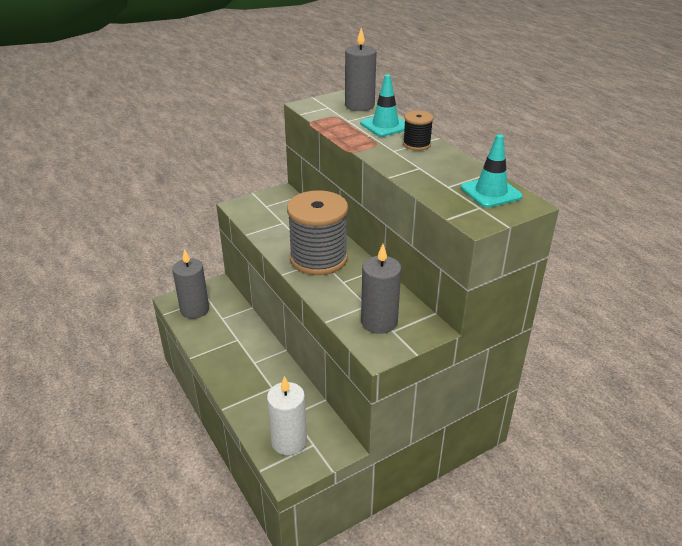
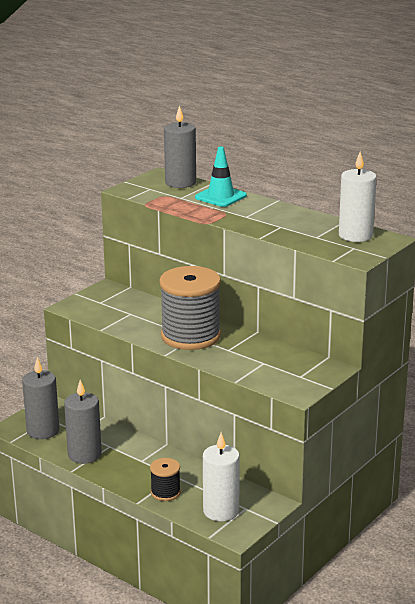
camera: 20 degrees left, 10 degrees down
grey candle [361,244,401,334] -> grey candle moved to [64,380,102,464]
black spool [403,111,433,150] -> black spool moved to [150,458,181,501]
turquoise traffic cone [461,134,523,208] -> white candle [339,151,377,242]

